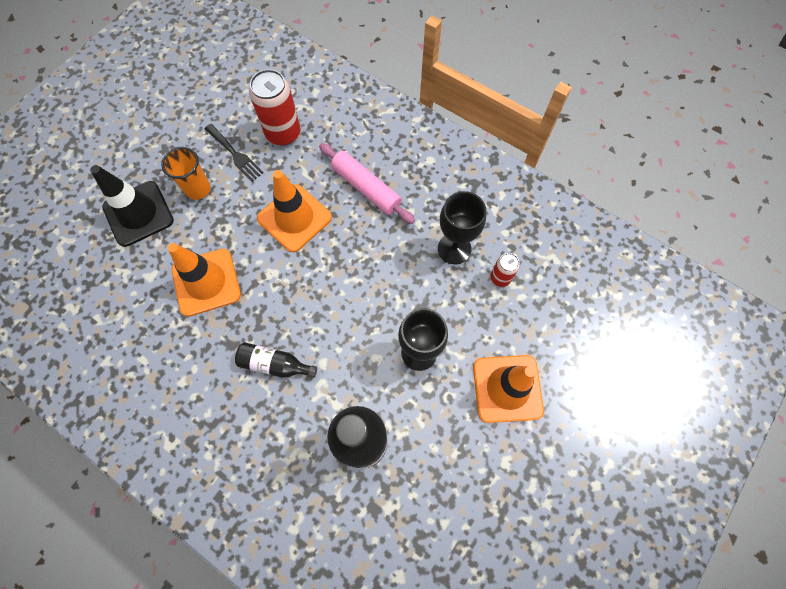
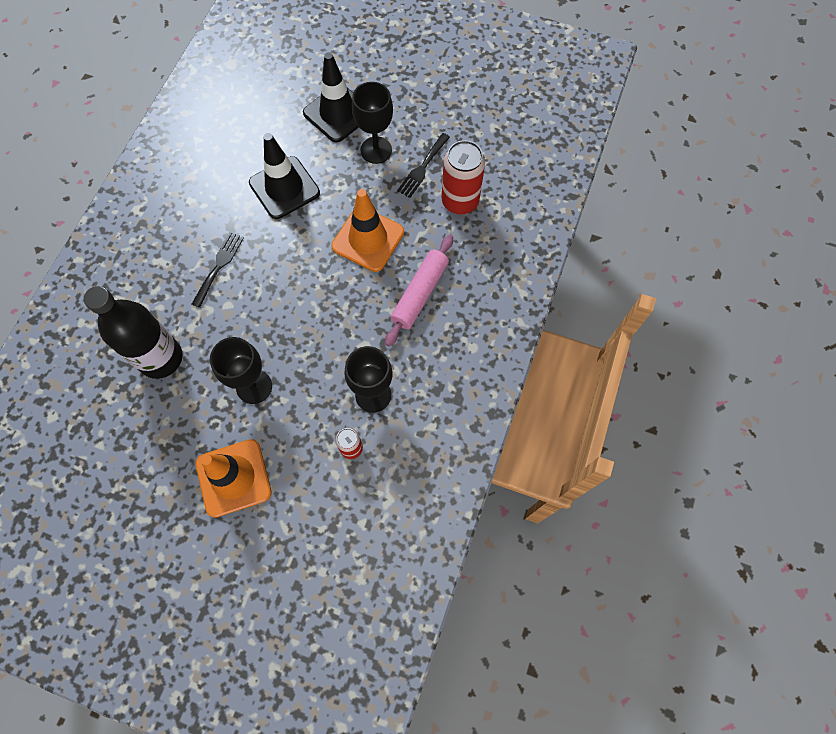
camera: 75 degrees right, 0 degrees up
orange cup [161,147,211,200] -> black goblet [352,82,393,164]
orange traffic cone [168,243,241,317] -> black traffic cone [249,133,320,219]
black bottle [235,342,317,378] -> black fork [192,232,244,308]

